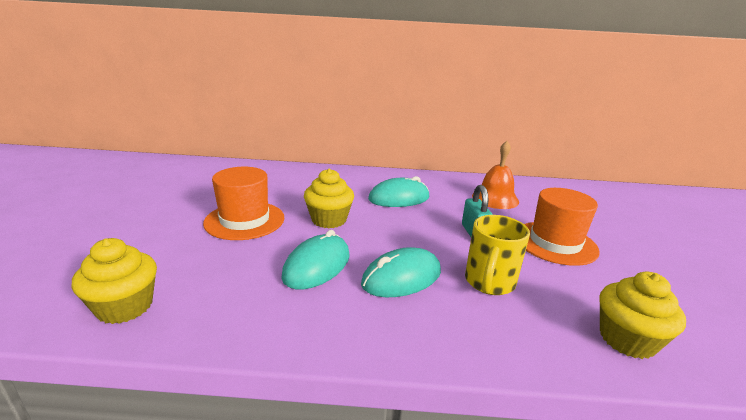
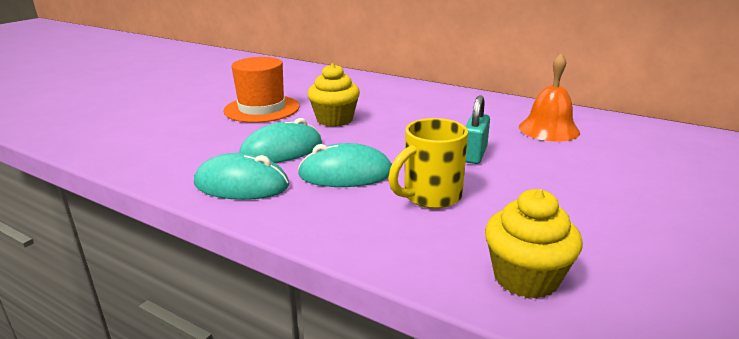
camera: 30 degrees right, 0 degrees up
yellow cupcake [71,238,157,324] -> none
turquoise mouse [368,176,429,207] -> turquoise mouse moved to [194,153,289,200]
orange hat [524,188,600,266] -> none

